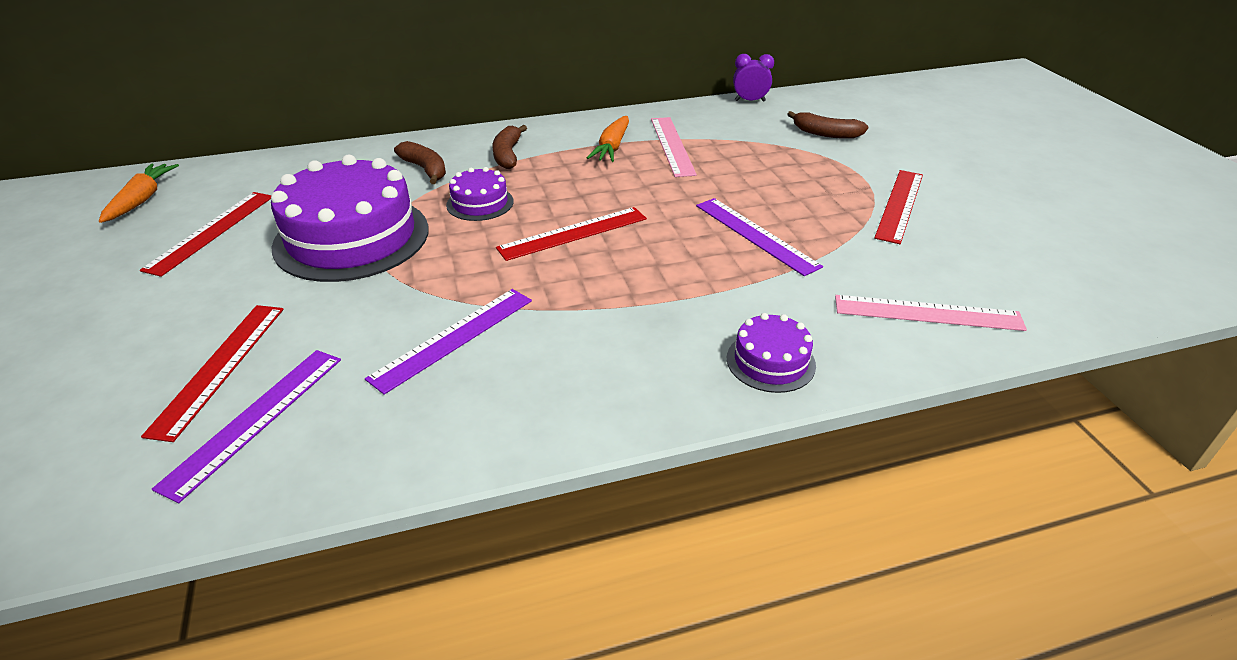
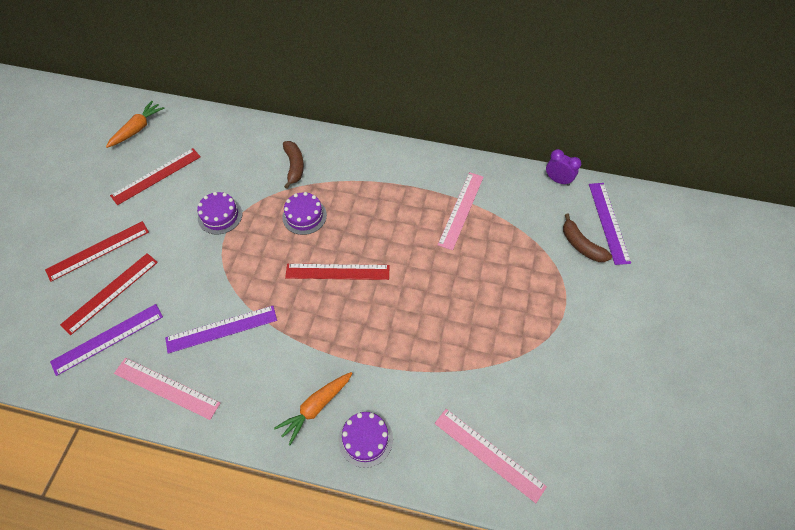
camera: 30 degrees right, 20 degrees up
purple cake [271,155,429,282] -> purple cake [197,192,243,235], size x0.47
brown banana [492,125,527,169] -> none
orange carrot [587,116,629,162] -> orange carrot moved to [274,372,352,445]
purple ruler [696,198,823,276] -> purple ruler moved to [589,183,631,265]
red ruler [874,170,923,244] -> red ruler moved to [45,221,149,282]
none -> pink ruler [114,358,220,420]

